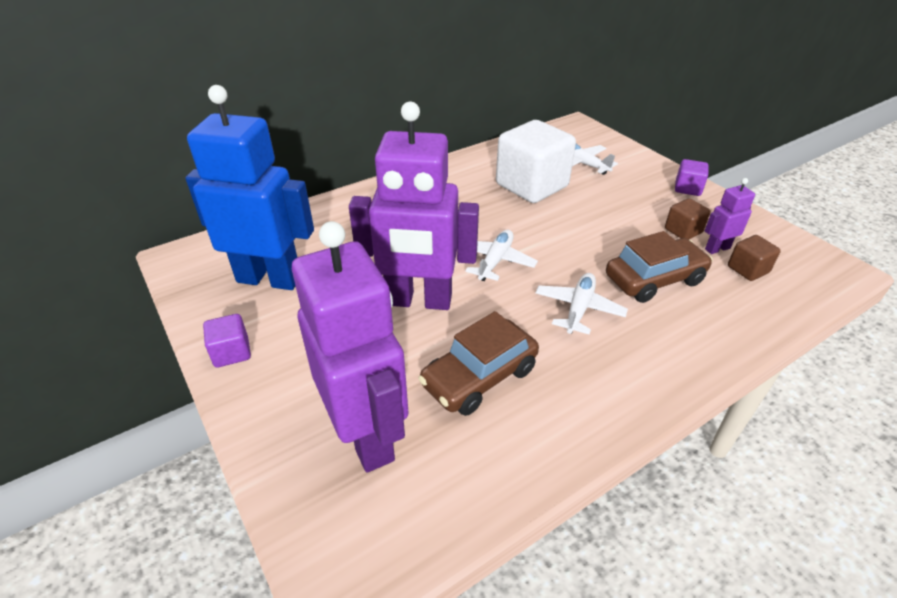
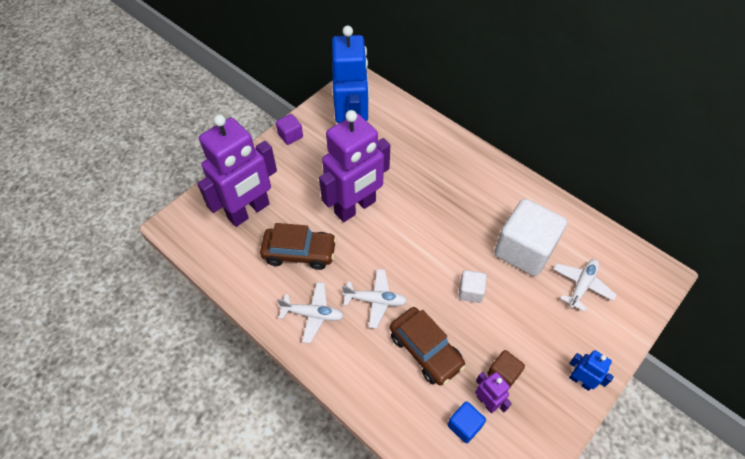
camera: 75 degrees right, 15 degrees up
purple robot [349,102,479,310] -> purple robot turned 120 degrees counterclockwise [319,110,390,222]
brown car [418,311,539,416] -> brown car turned 150 degrees clockwise [260,223,337,270]
white plane [465,230,538,281] -> white plane moved to [277,282,344,343]
purple cube [675,159,709,196] -> blue robot [569,350,614,391]
brown cube [728,235,781,281] -> blue cube [447,401,486,443]
none -> white cube [458,270,487,303]

